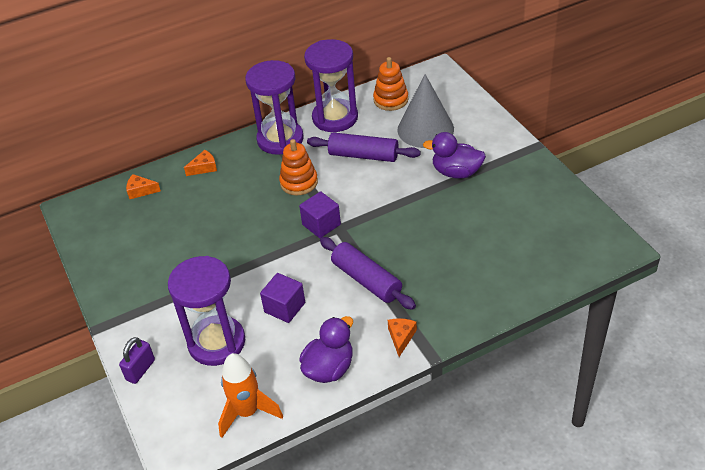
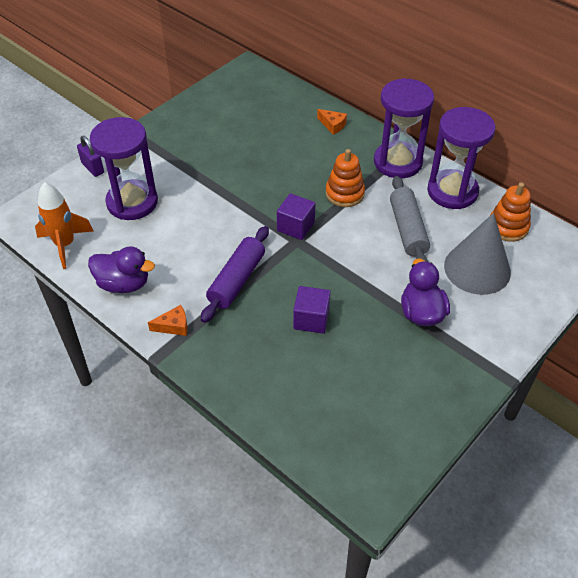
camera: 65 degrees right, 5 degrees up
purple padlock [119,337,155,384] -> purple padlock turned 45 degrees clockwise [77,136,104,177]
orange cheese [126,174,161,199] -> none
purple cube [260,273,305,323] -> purple cube moved to [293,286,331,334]
purple rolling pin [307,132,421,162] -> grey rolling pin [390,176,430,262]

